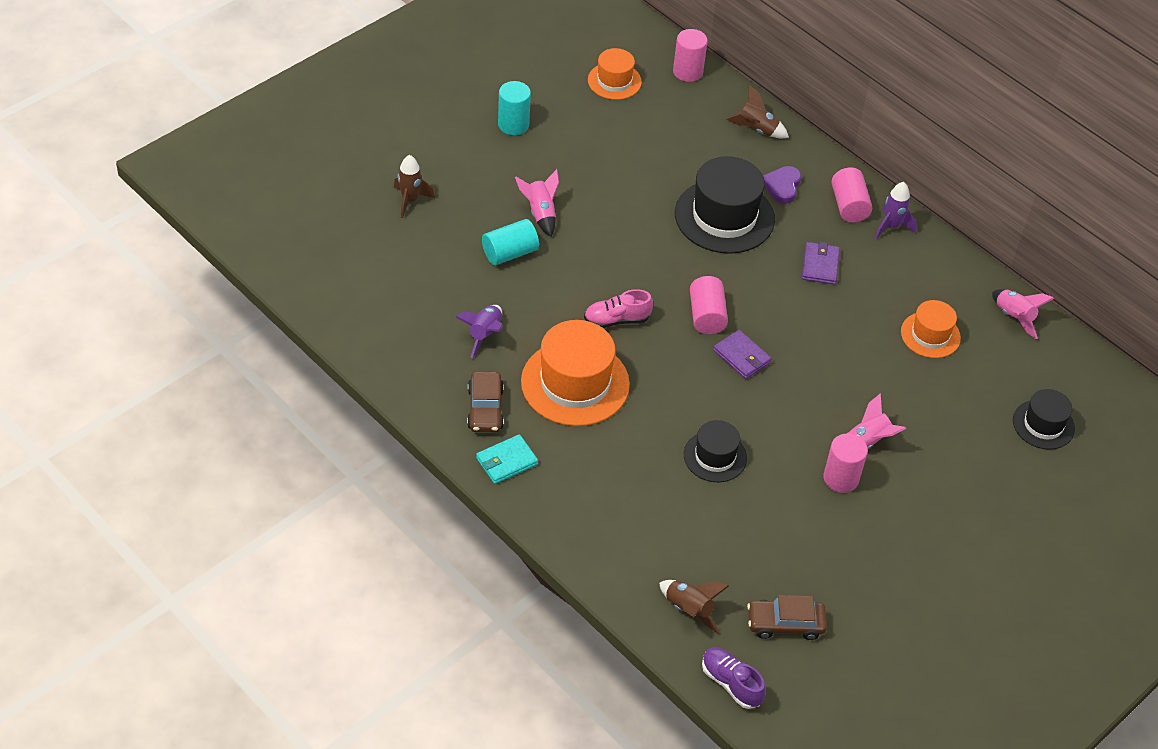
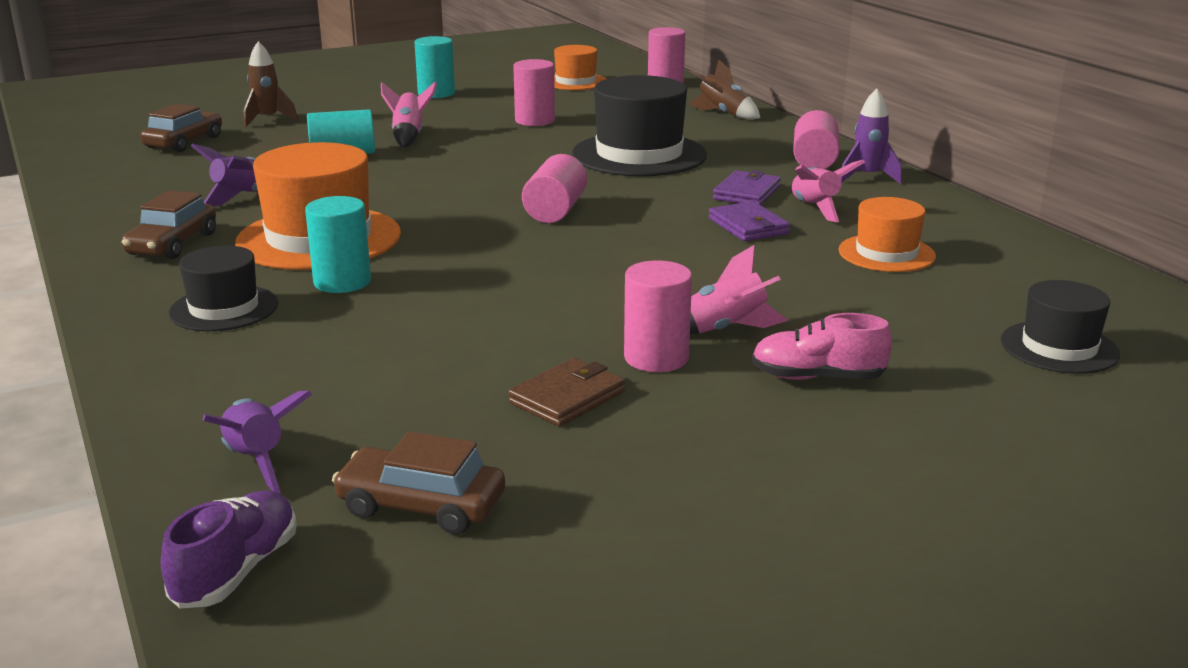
camera: 20 degrees right, 25 degrees down
turquoise wallet [476,434,538,484] -> none
pink shoe [584,289,653,328] -> pink shoe moved to [752,313,892,380]
brown rocket [659,580,729,633] -> purple rocket [203,391,312,493]
black hat [684,420,747,482] -> black hat moved to [169,245,278,331]
purple shoe [702,647,766,709] -> purple shoe turned 45 degrees clockwise [161,490,297,608]
purple wallet [713,330,772,379] -> purple wallet moved to [709,201,790,241]
purple heart [763,166,801,204] -> none
pink rocket [992,289,1055,339] -> pink rocket moved to [791,160,865,222]
none -> brown car [140,104,222,152]
none -> turquoise cylinder [305,196,371,293]
none -> brown wallet [508,358,625,426]
none -> pink cylinder [513,59,555,126]

